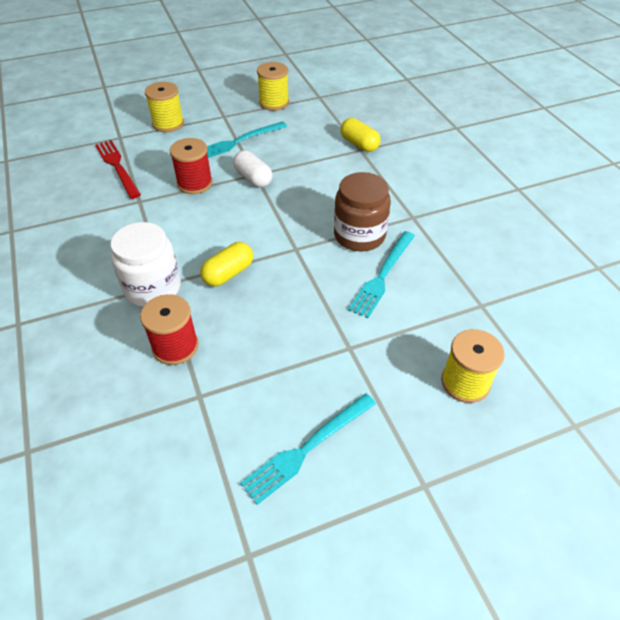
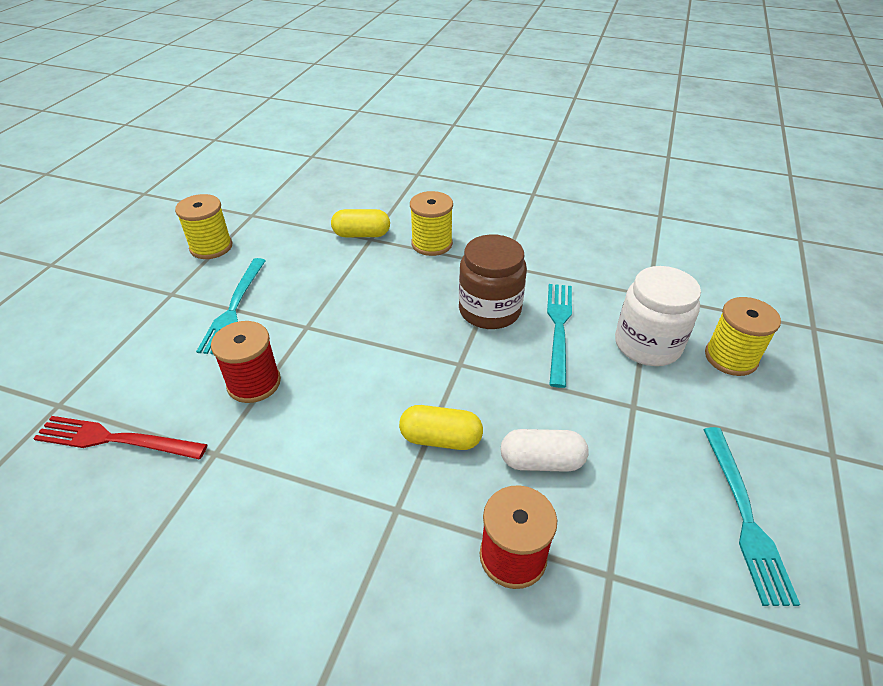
camera: 50 degrees left, 5 degrees down
white jar [110,222,181,307] -> white jar moved to [615,266,701,366]
yellow spool [145,82,184,132] -> yellow spool moved to [410,191,453,256]
yellow capsule [200,242,253,286] -> yellow capsule turned 75 degrees counterclockwise [399,405,483,450]
white capsule [233,150,273,188] -> white capsule moved to [501,429,589,472]
turquoise fork [348,231,415,318] -> turquoise fork turned 150 degrees counterclockwise [547,284,572,388]

